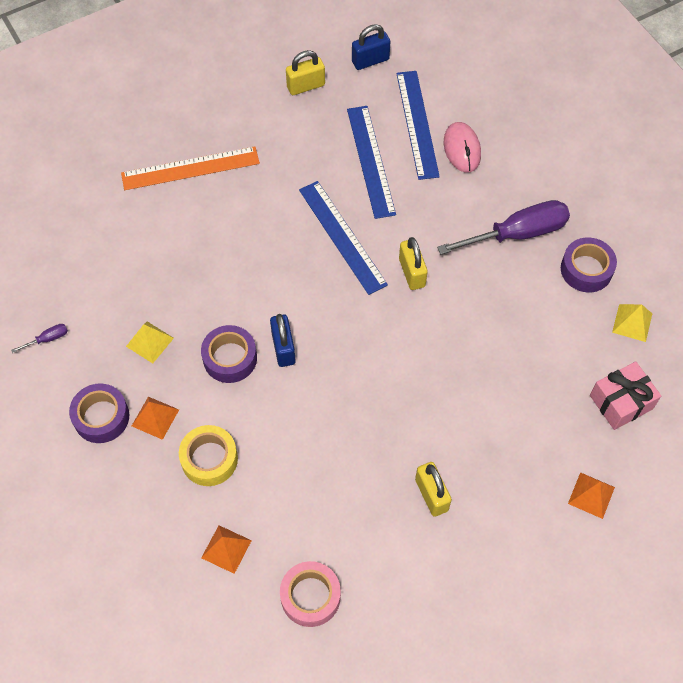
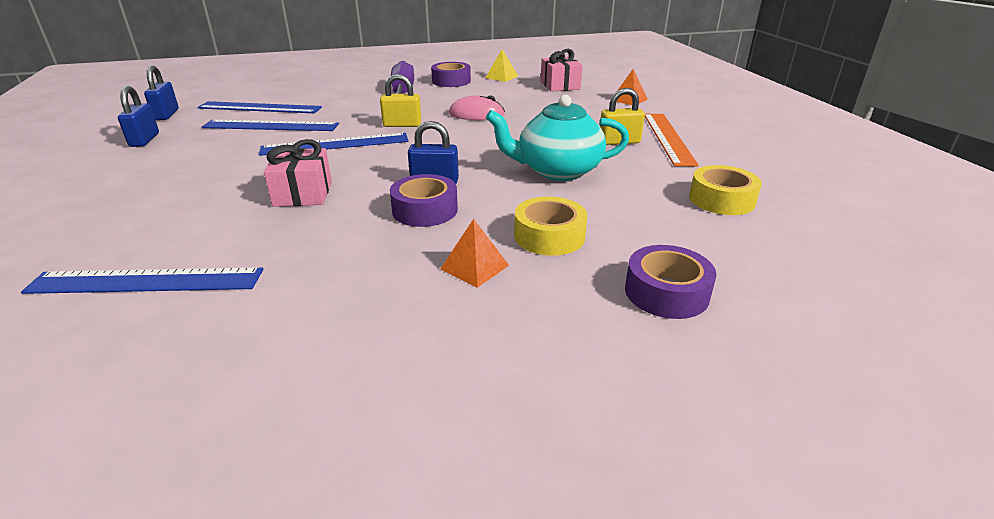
camera: 75 degrees left, 30 degrees down
purple screwdriver [11,324,68,353] -> none
purple tape [69,384,129,443] -> purple tape moved to [625,245,717,319]
orange ruler [121,146,260,190] -> orange ruler moved to [645,114,699,166]
yellow pyramid [126,322,174,363] -> none
orange pyramid [201,525,252,574] -> none
pink tape [280,561,341,627] -> yellow tape [689,165,762,215]
yellow padlock [286,50,325,95] -> blue padlock [118,86,159,147]
pink mouse [444,122,481,173] -> pink mouse moved to [449,95,505,120]
none -> blue ruler [21,268,263,294]
none -> pink gift [264,139,332,207]
none -> turquoise teapot [486,95,629,181]

